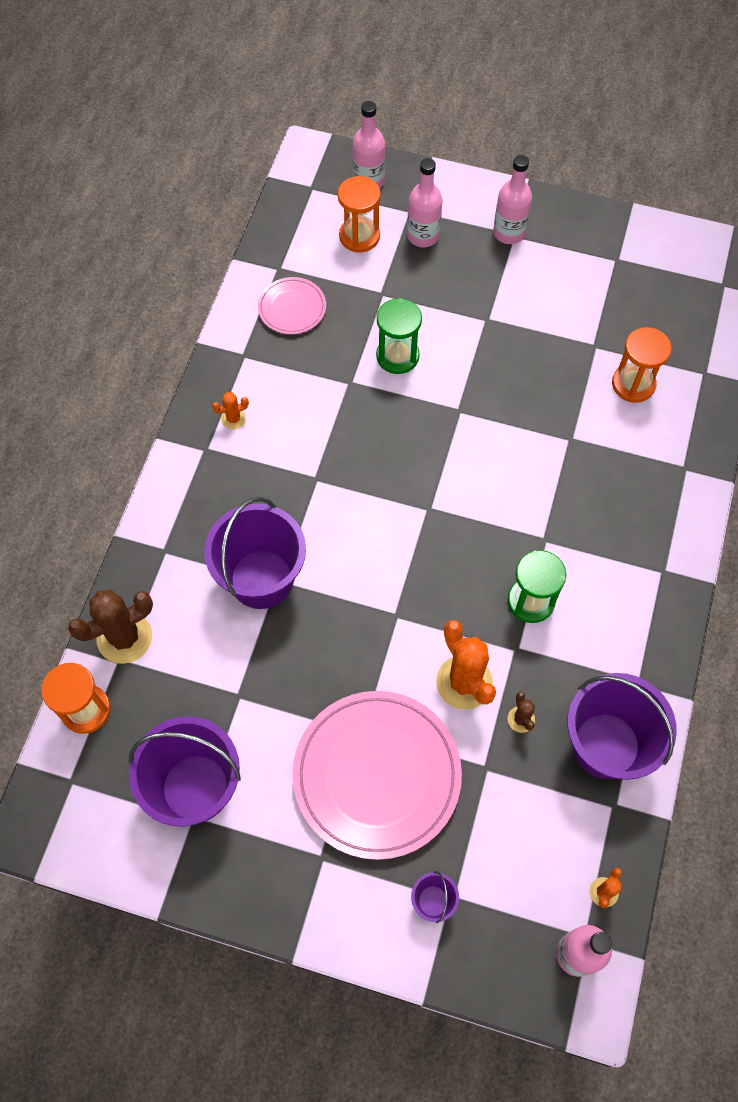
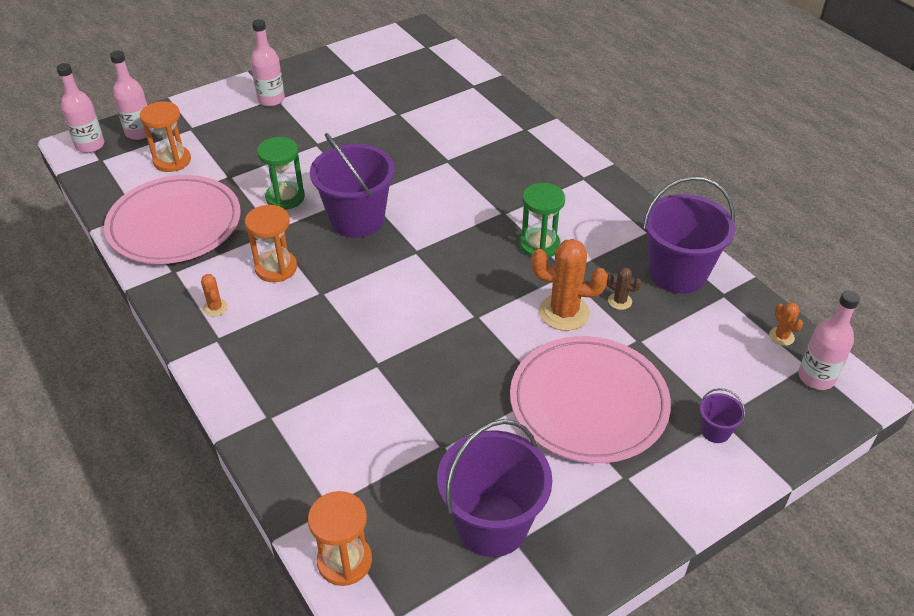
camera: 50 degrees left, 20 degrees down
brown cactus [68,589,153,664] -> none
purple bucket [204,497,306,609] -> purple bucket moved to [310,133,395,238]
orange cactus [212,392,249,430] -> orange cactus turned 45 degrees counterclockwise [201,274,228,317]
pink plate [258,277,326,334] -> pink plate [104,175,241,264], size x2.04
pink bottle [407,158,442,247] -> pink bottle moved to [56,63,105,153]
orange hourglass [612,327,672,403] -> orange hourglass moved to [245,205,297,282]

